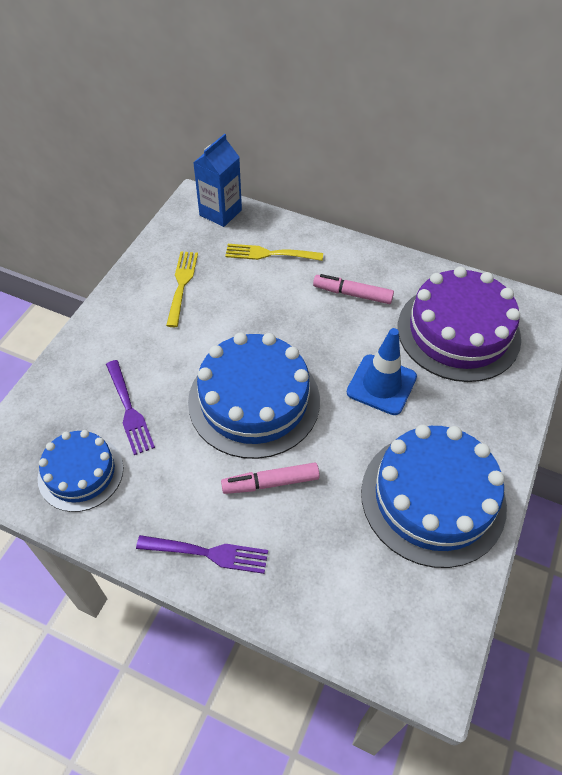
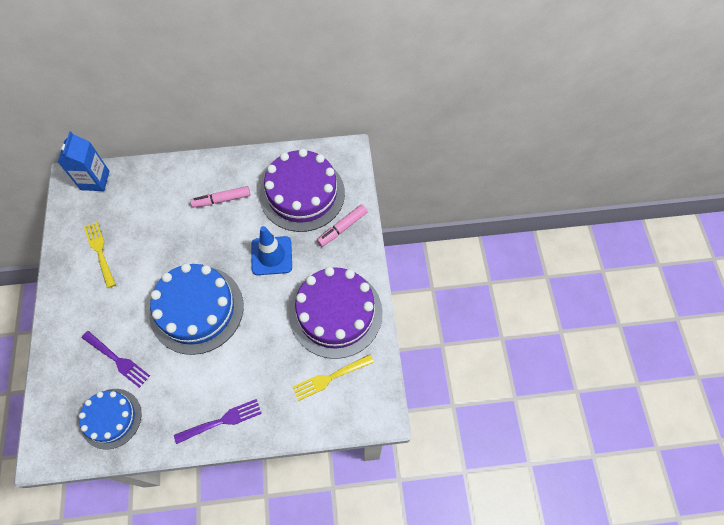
camera: 30 degrees left, 10 degrees up
pink marker [221,462,320,494] -> pink marker moved to [317,205,367,247]
yellow fork [225,244,323,261] -> yellow fork moved to [293,354,374,401]
blue cake [361,425,507,568] -> purple cake [289,267,383,359]

